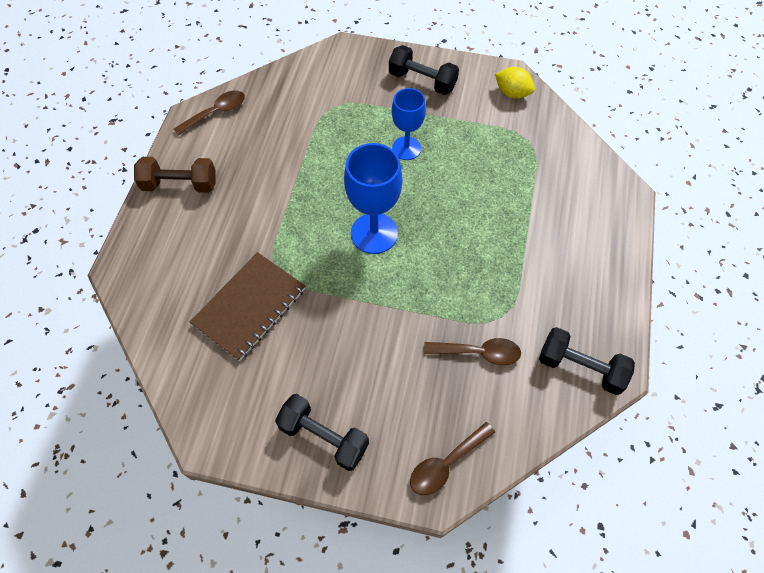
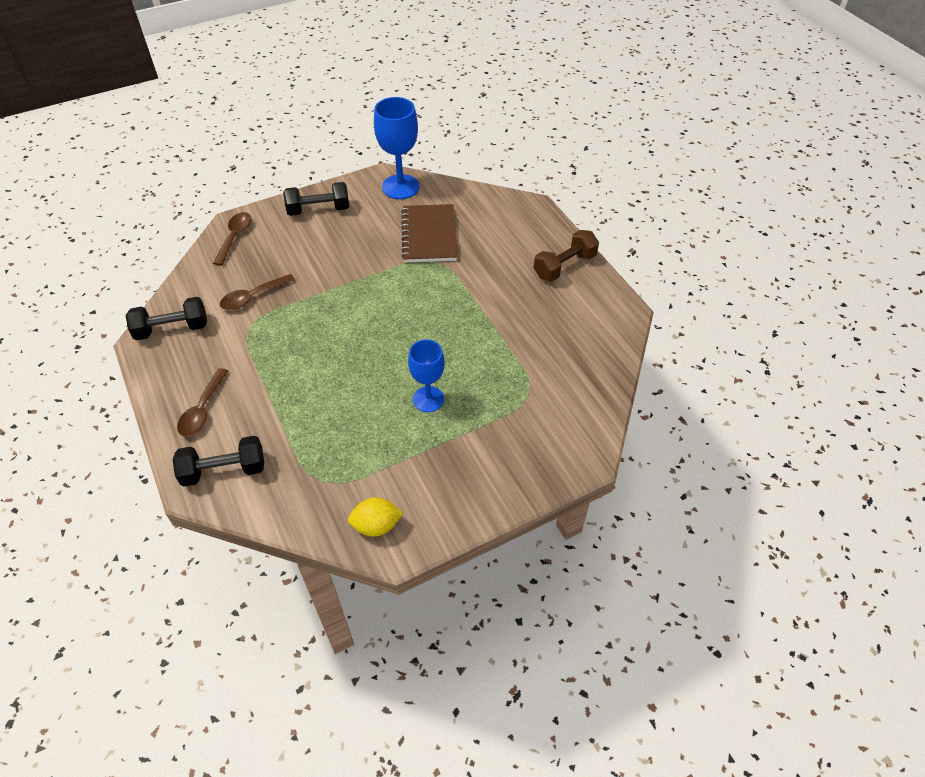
camera: 140 degrees right, 10 degrees down
brown spoon [174,91,245,136] -> brown spoon moved to [177,368,228,436]
blue goblet [344,143,403,254] -> blue goblet moved to [374,97,420,199]
black dumbbell [389,45,459,95] -> black dumbbell moved to [173,436,264,487]

